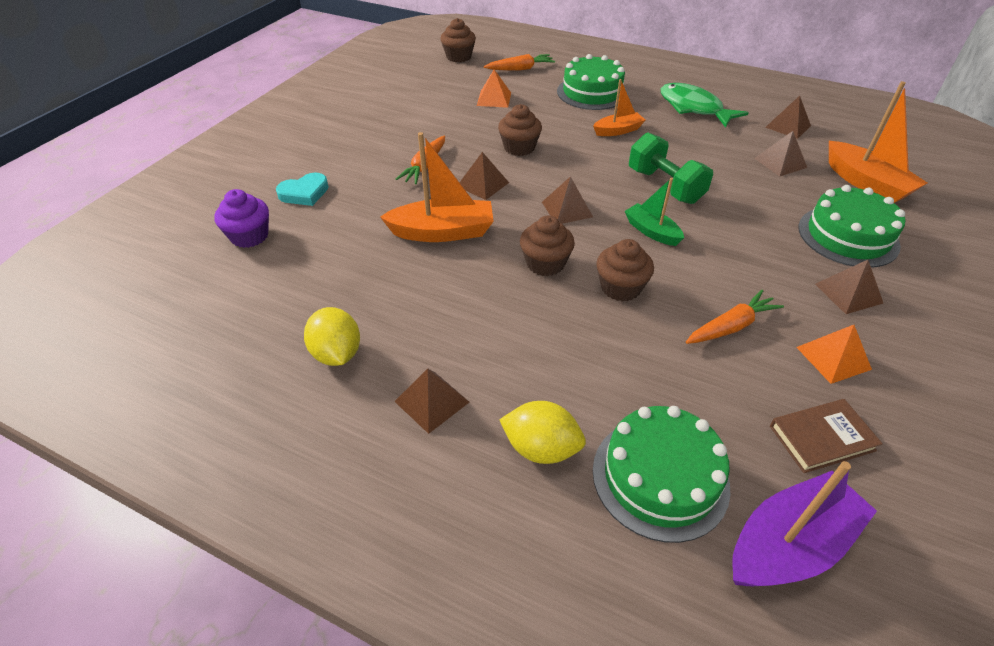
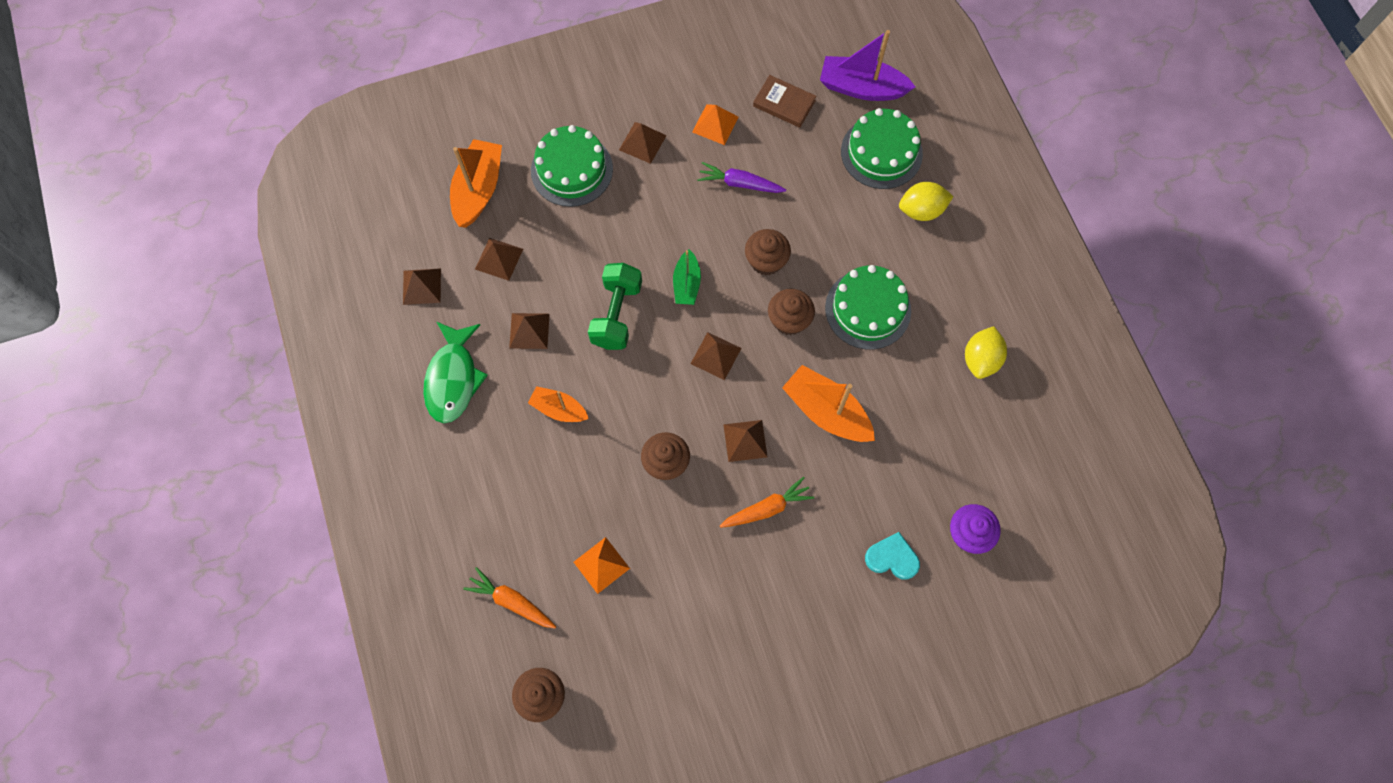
camera: 135 degrees left, 25 degrees up
brown pyramid [394,369,469,434] -> brown pyramid moved to [509,313,550,349]
yellow lemon [499,401,586,464] -> yellow lemon turned 75 degrees counterclockwise [899,182,954,221]
green cake [557,54,628,110] -> green cake moved to [825,265,911,350]
orange carrot [686,290,784,344] -> purple carrot [697,162,786,193]

